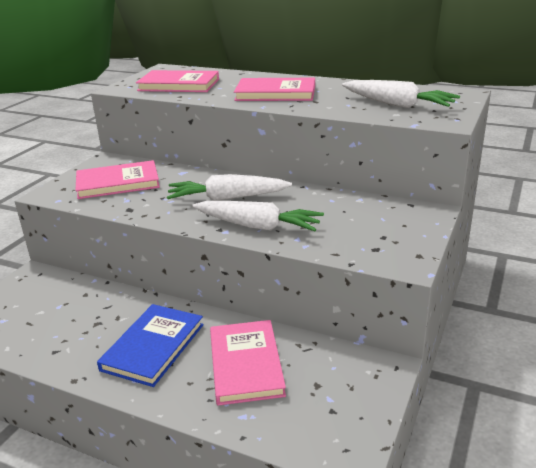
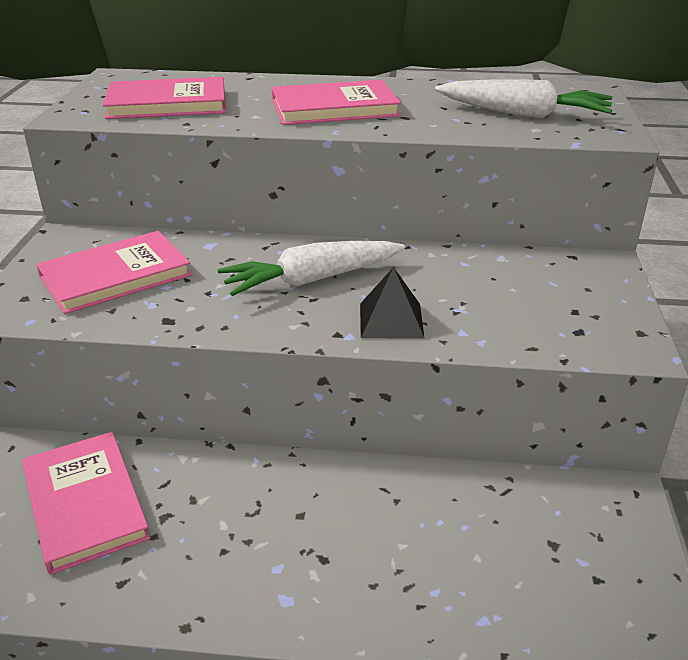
camera: 20 degrees left, 5 degrees up
blue book [97,304,204,387] -> none
white carrot [192,201,324,231] -> black pyramid [360,267,425,339]
pink book [210,320,286,406] -> pink book moved to [22,432,150,575]

